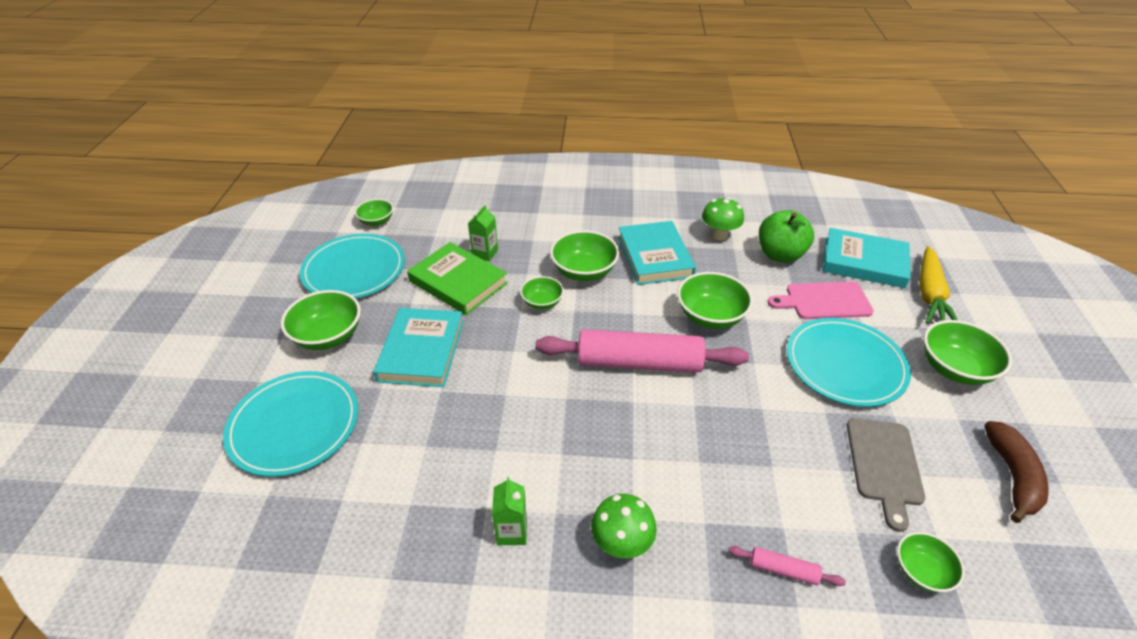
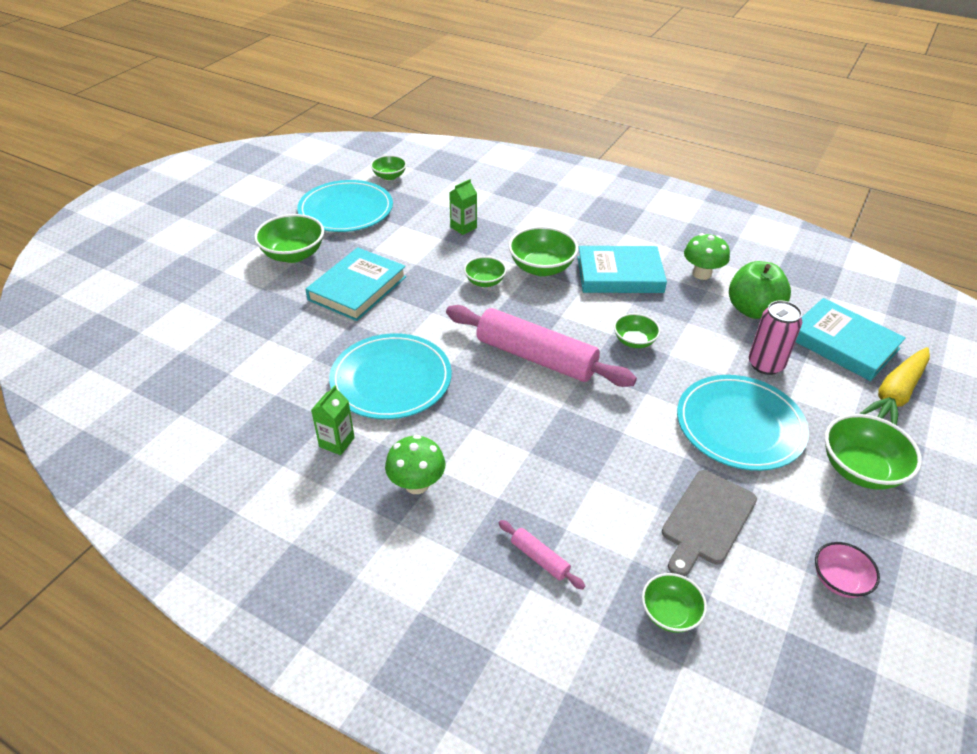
camera: 25 degrees right, 0 degrees up
turquoise plate [223,371,359,477] -> turquoise plate moved to [329,333,452,419]
green book [407,242,508,315] -> none
turquoise book [618,221,696,285] -> turquoise book turned 75 degrees clockwise [578,246,667,293]
green bowl [677,272,753,329] -> green bowl [614,313,660,348], size x0.60
pink cutting board [768,281,874,319] -> pink can [749,300,802,375]
brown banana [984,421,1049,523] -> pink bowl [815,542,880,598]

